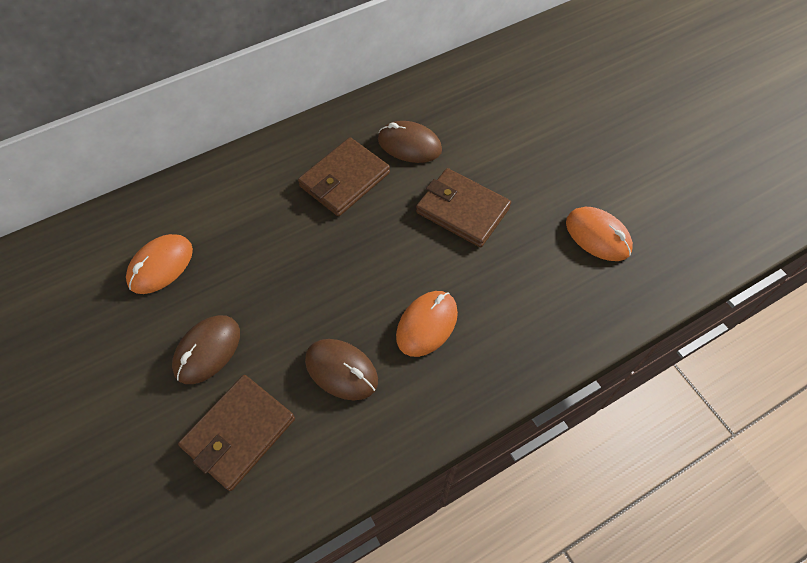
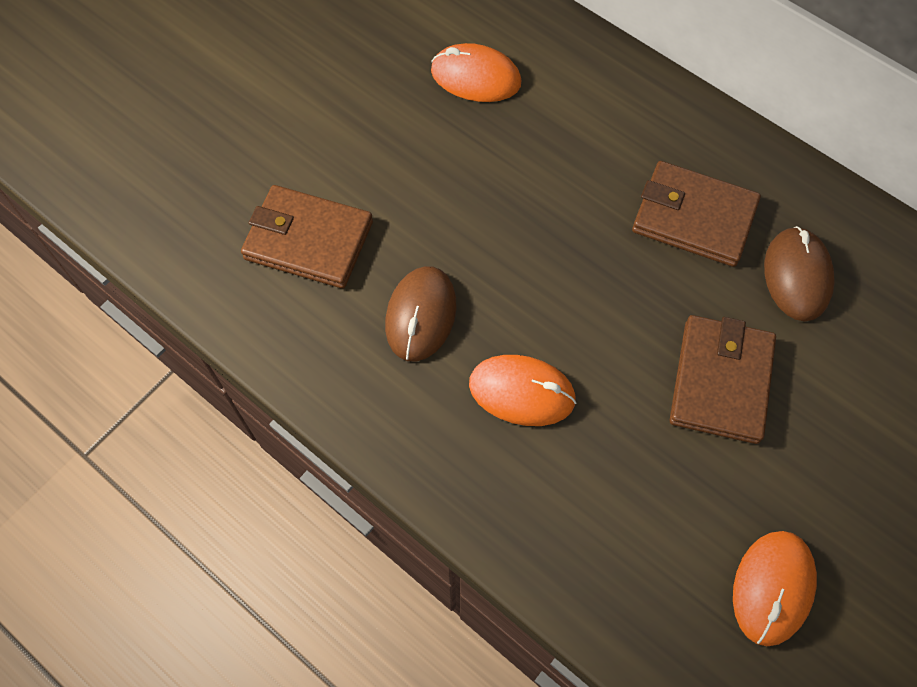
camera: 70 degrees right, 5 degrees up
brown mouse [172,315,240,384] -> none

